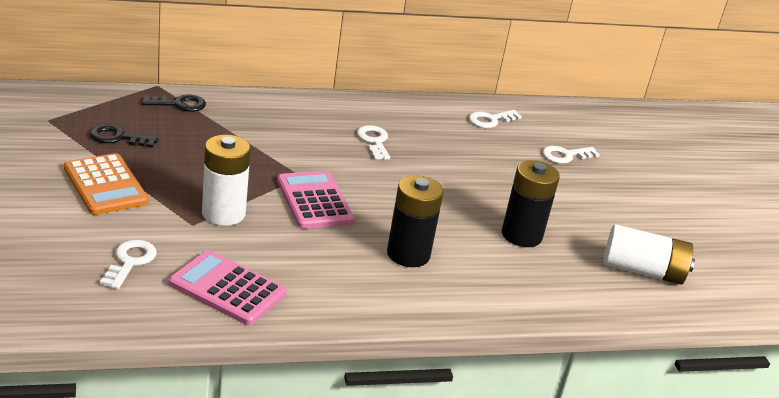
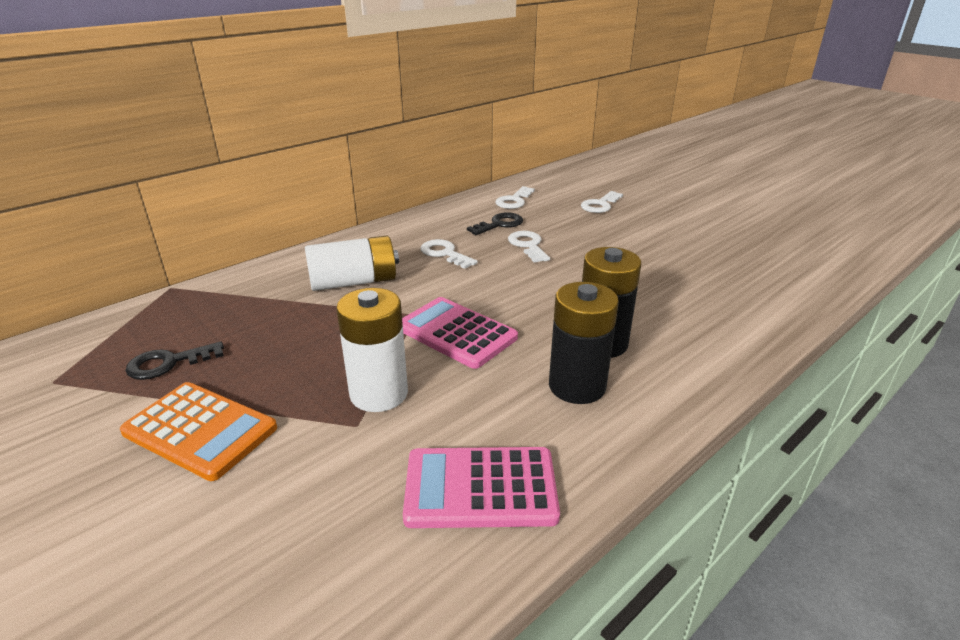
camera: 25 degrees left, 0 degrees up
white key [100,240,157,289] -> white key moved to [508,231,550,262]
black key [142,95,206,112] -> black key moved to [467,212,523,235]
black battery [502,160,560,247] -> black battery moved to [549,282,619,404]
white battery [604,224,695,285] -> white battery moved to [305,236,399,291]

